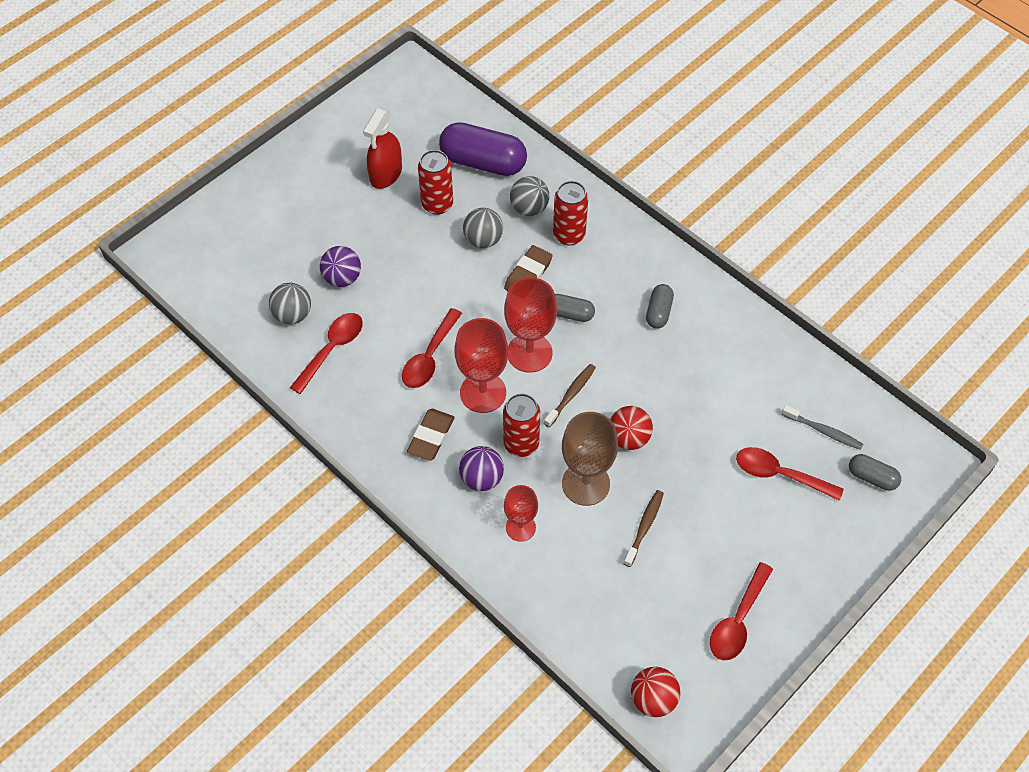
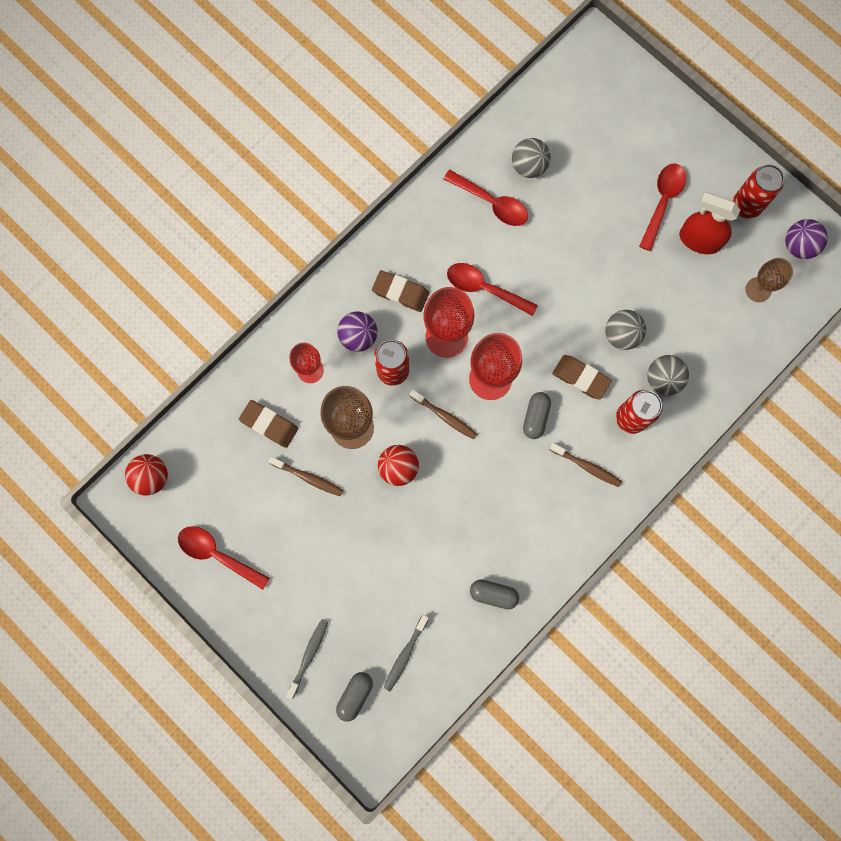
camera: 90 degrees right, 20 degrees up
purple ball [320,246,361,287] -> purple ball moved to [785,219,828,259]
red can [418,150,453,215] -> red can moved to [733,164,784,219]
purple capsule [439,122,527,176] -> none
grey capsule [646,284,674,329] -> grey capsule moved to [470,580,519,609]
red spoon [736,447,844,501] -> red spoon moved to [639,163,686,251]
none -> brown eraser [239,400,298,448]
none -> grey toothbrush [286,619,328,699]
none -> brown toothbrush [549,443,622,487]
none -> brown goblet [745,258,793,302]

